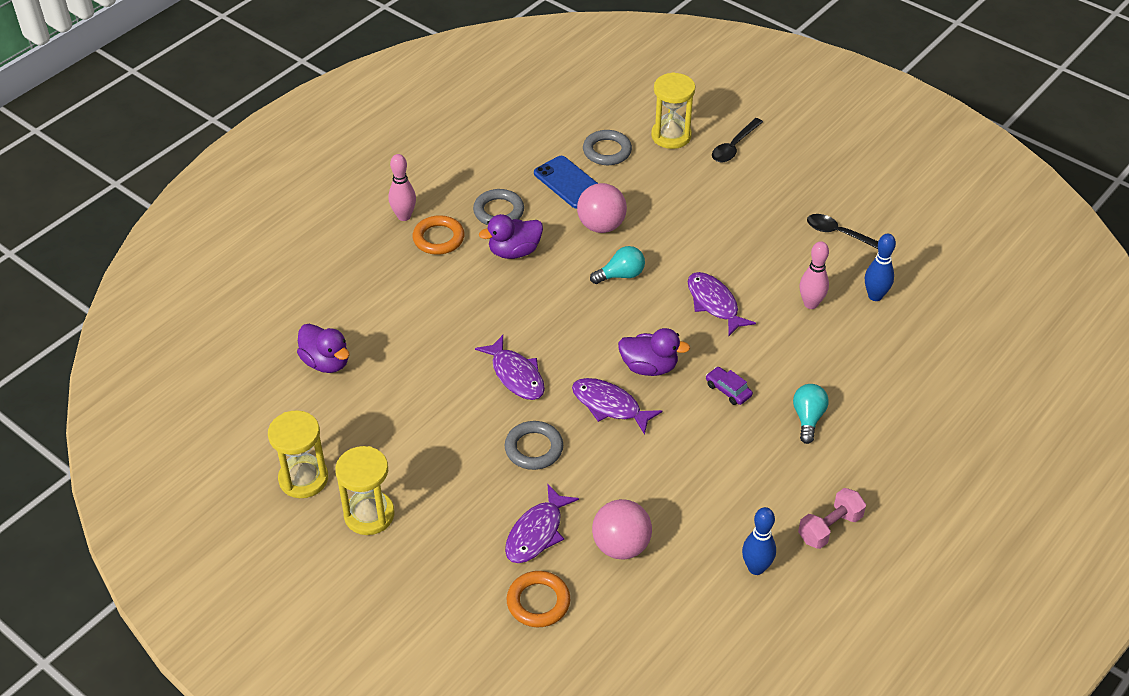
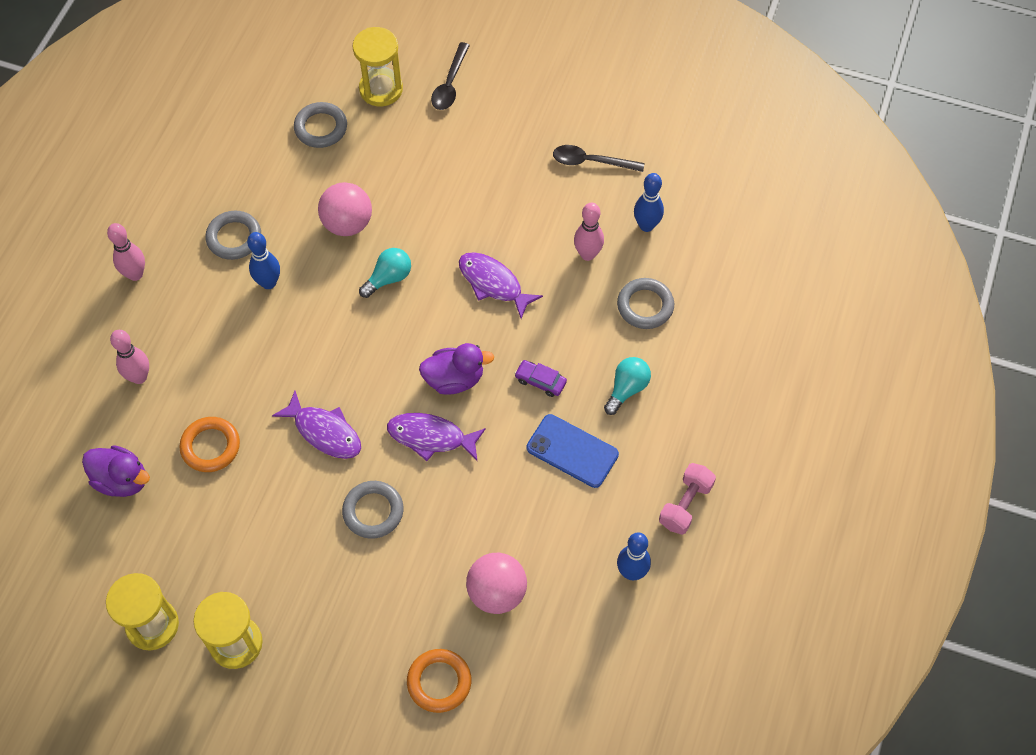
camera: 20 degrees left, 15 degrees up
orange ring [413,215,464,255] -> orange ring moved to [180,417,240,472]
purple duck [479,214,543,259] -> blue bowling pin [247,232,280,289]
purple fish [505,484,579,563] -> none
blue phone [534,156,598,209] -> blue phone moved to [527,414,619,488]
turquoise light bulb [793,384,829,444] -> turquoise light bulb turned 45 degrees clockwise [604,357,651,415]
none -> pink bowling pin [110,330,149,384]
none -> grey ring [617,278,674,329]

